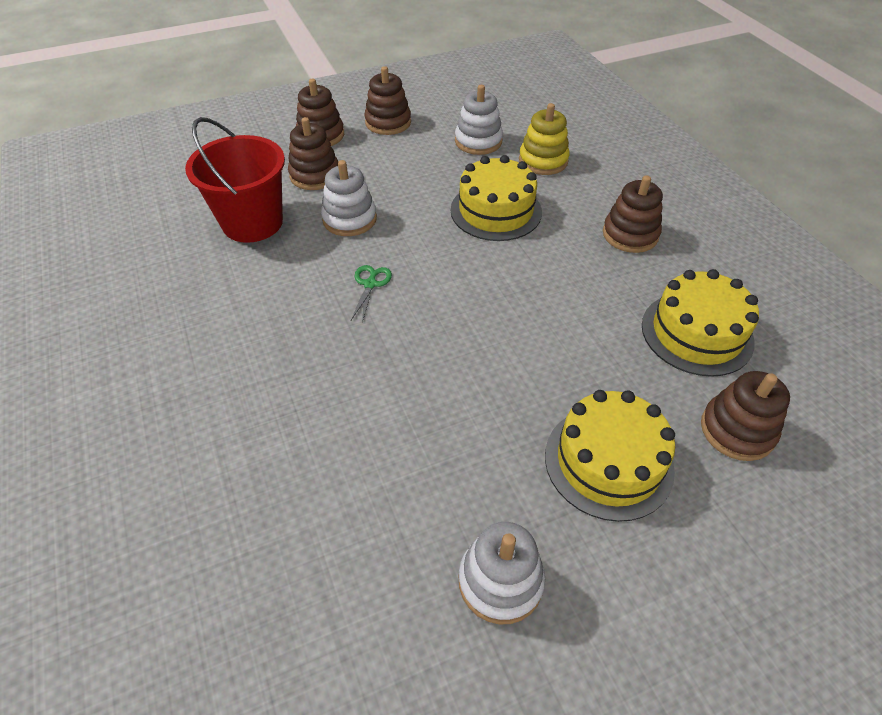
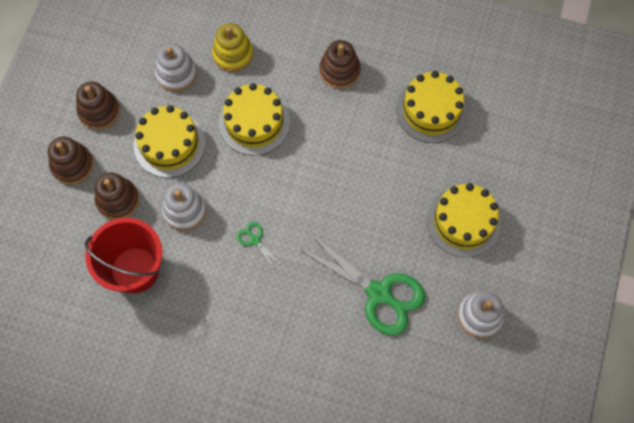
camera: 50 degrees left, 20 degrees up
brown stacking toy [701,371,790,461] -> none
none -> yellow cake [134,105,206,178]
none -> green scissors [299,234,426,336]

